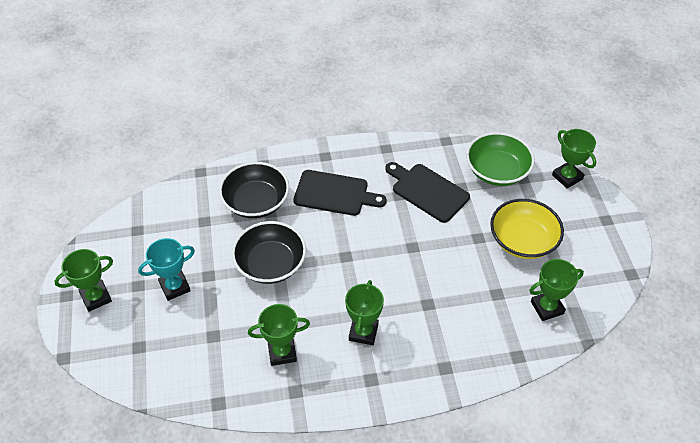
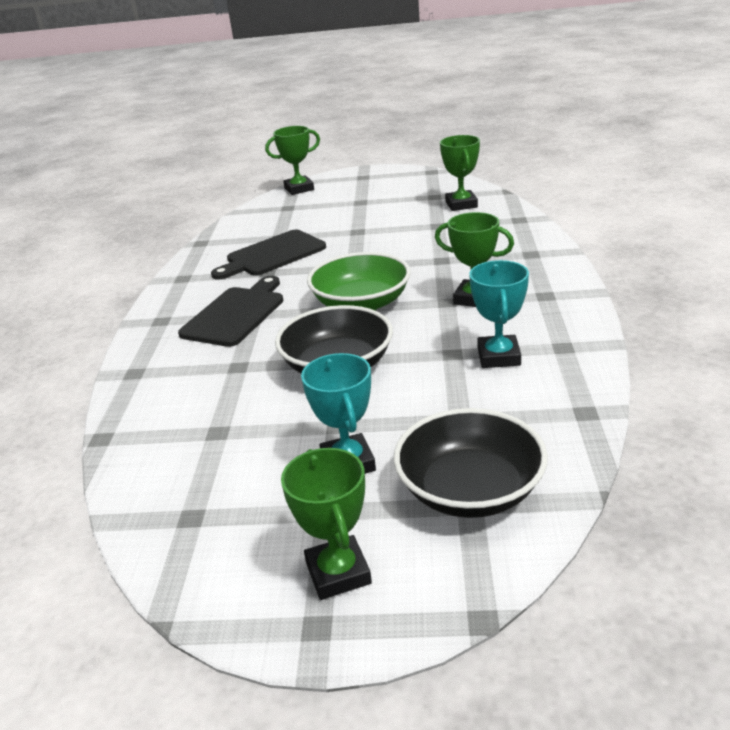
camera: 75 degrees left, 20 degrees down
black bowl [219,162,289,218] -> black bowl moved to [394,408,548,518]
green trophy [248,304,310,366] -> turquoise trophy [469,260,529,368]
green bowl [466,132,535,186] -> green bowl moved to [307,252,411,310]
yellow bowl [490,199,564,259] -> none

